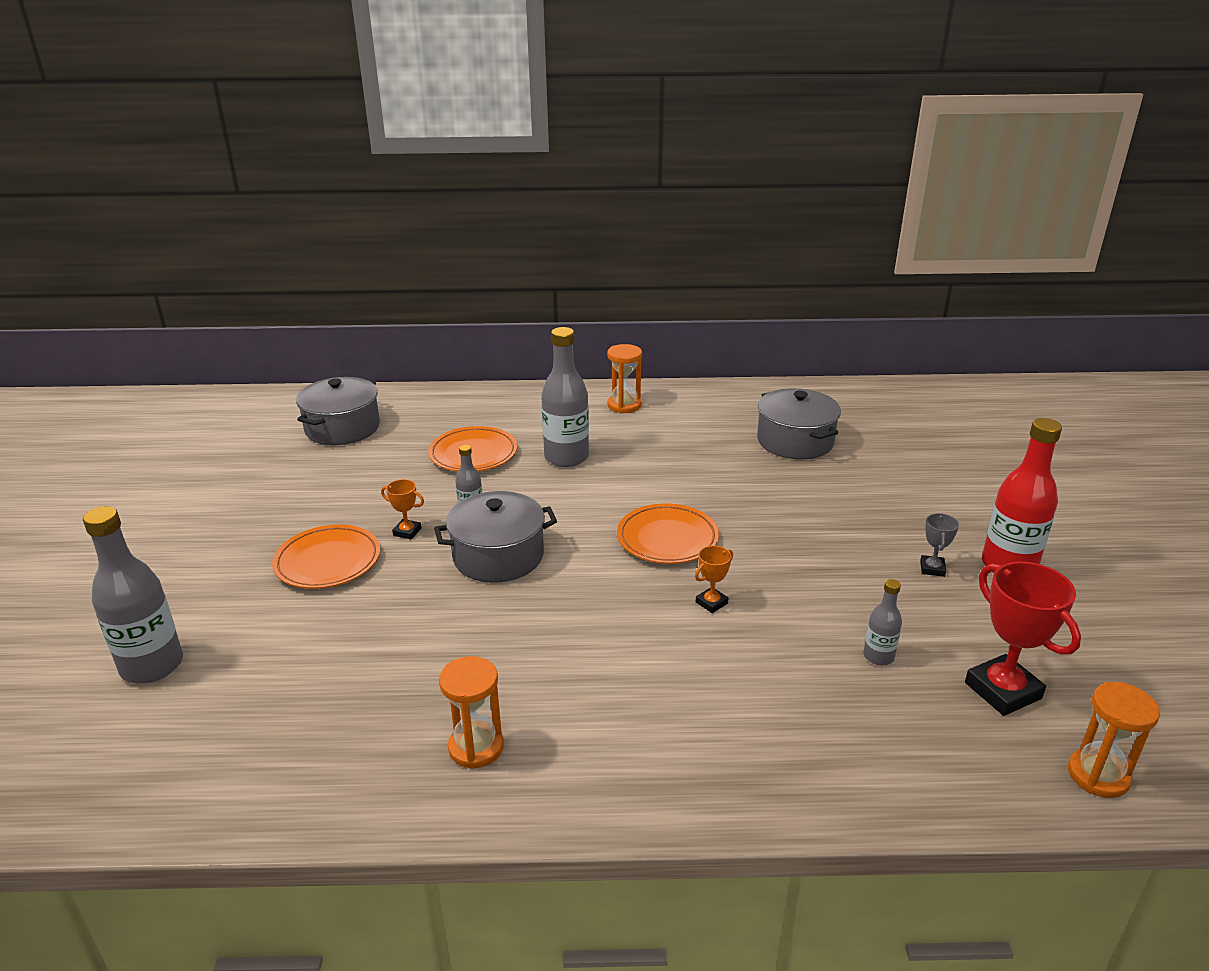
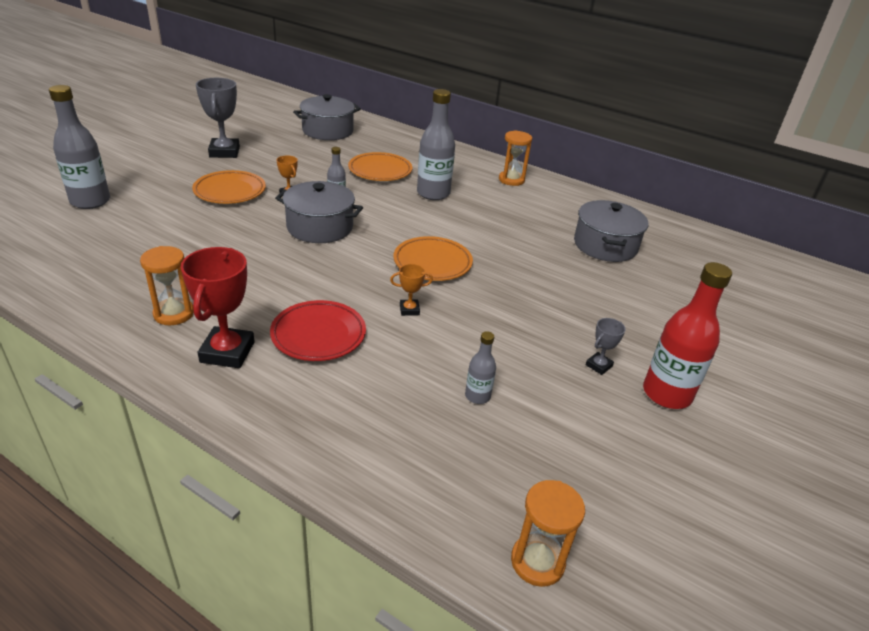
camera: 30 degrees right, 5 degrees up
red trophy [965,561,1081,716] -> red trophy moved to [181,247,255,368]
none -> grey trophy [196,78,240,158]
none -> red plate [270,300,366,361]

